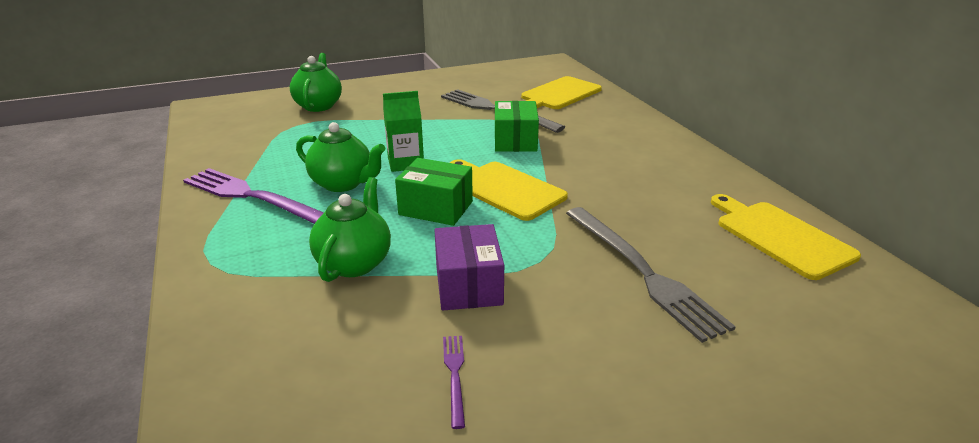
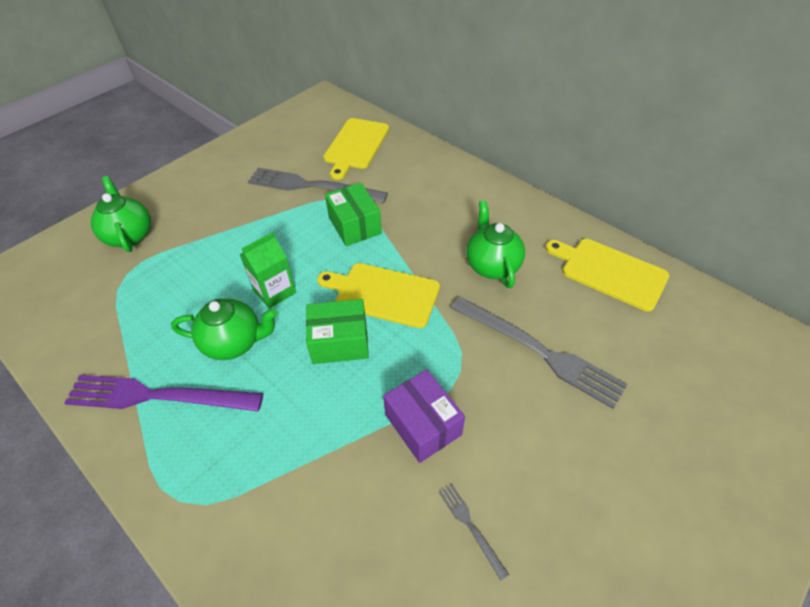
camera: 25 degrees left, 20 degrees up
green teapot [309,177,391,282] -> green teapot moved to [466,200,525,288]
purple fork [443,336,465,429] -> grey fork [439,484,509,581]

